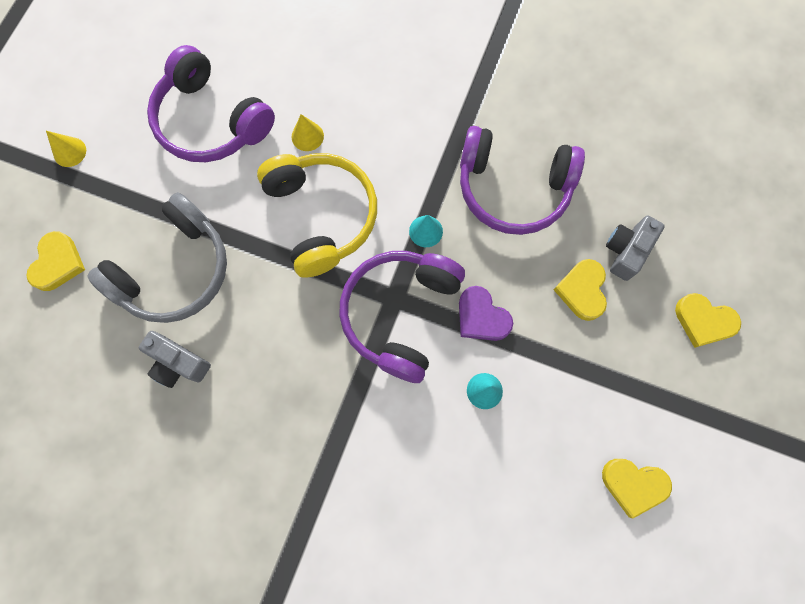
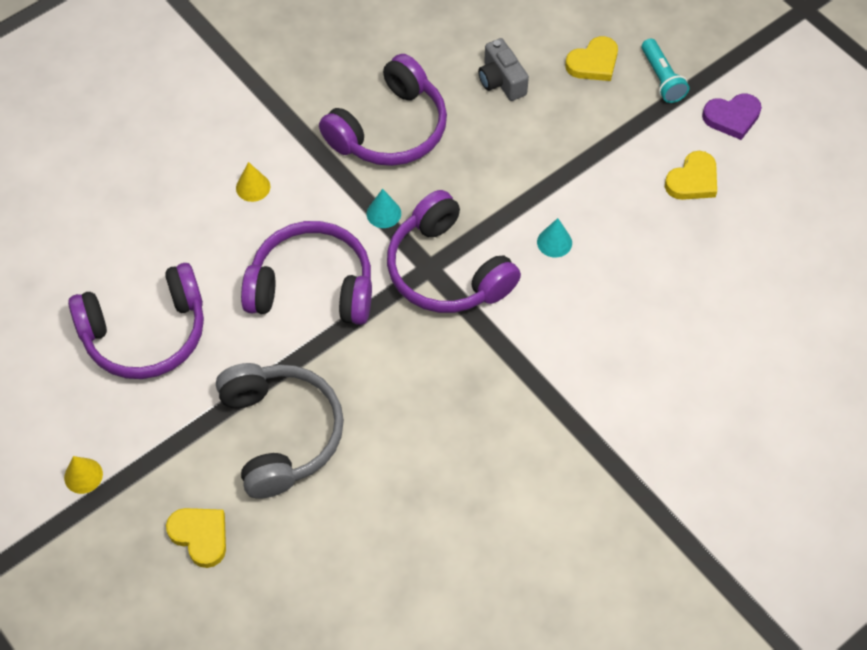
camera: 60 degrees left, 15 degrees down
grey camera [139,331,211,388] -> none
yellow headphones [257,153,377,278] -> purple headphones [241,221,372,325]
yellow cone [292,114,324,151] -> yellow cone moved to [236,162,270,202]
purple heart [459,286,513,341] -> purple heart moved to [702,94,762,140]
yellow heart [553,259,607,321] -> none
none -> turquoise flashlight [642,38,689,103]

